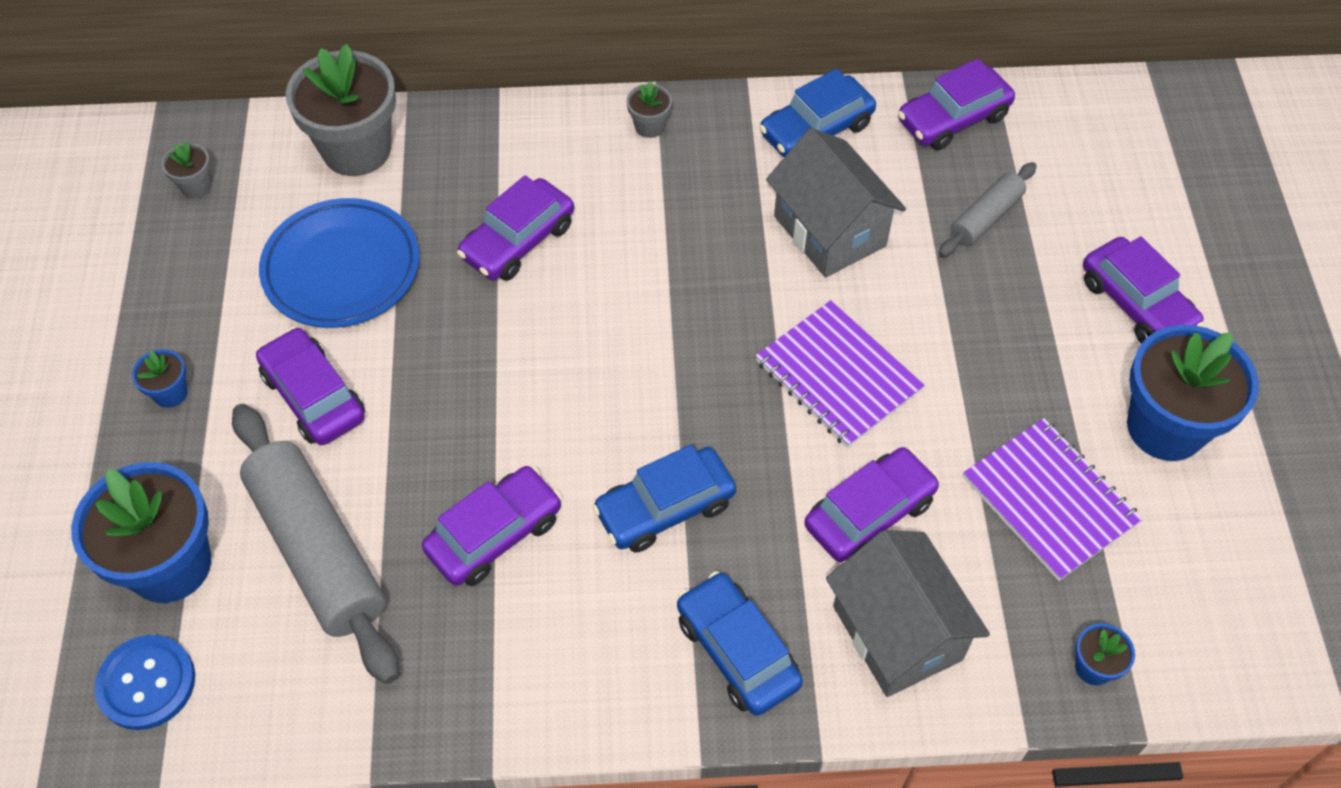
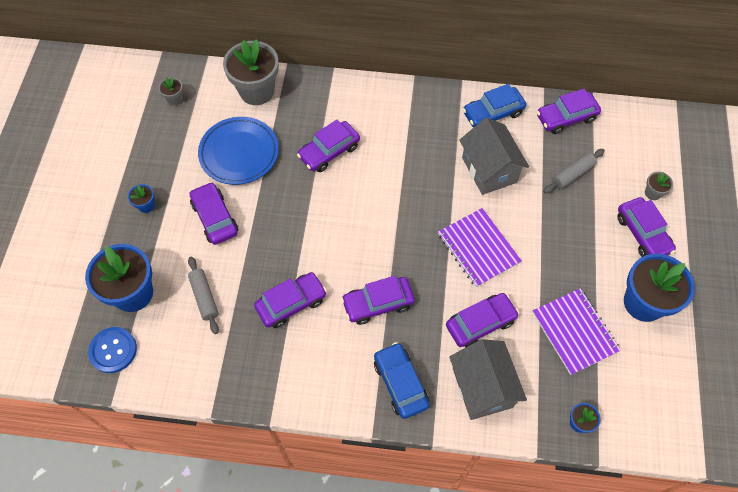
camera: 10 degrees right, 5 degrees up
grey rolling pin [232,404,399,684] -> grey rolling pin [188,257,219,334], size x0.51
blue car [592,444,736,553] -> purple car [341,276,415,325]
grey flower pot [627,81,672,138] -> grey flower pot moved to [645,172,673,200]

